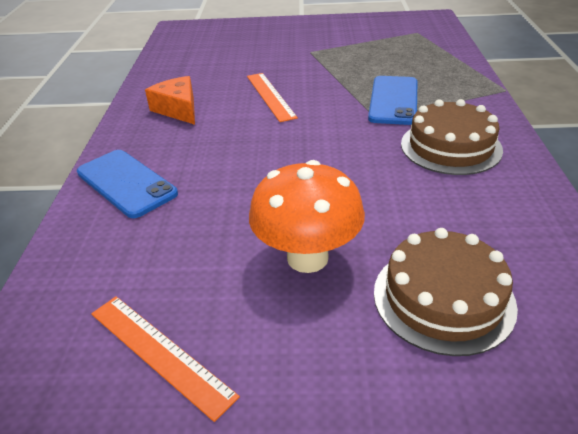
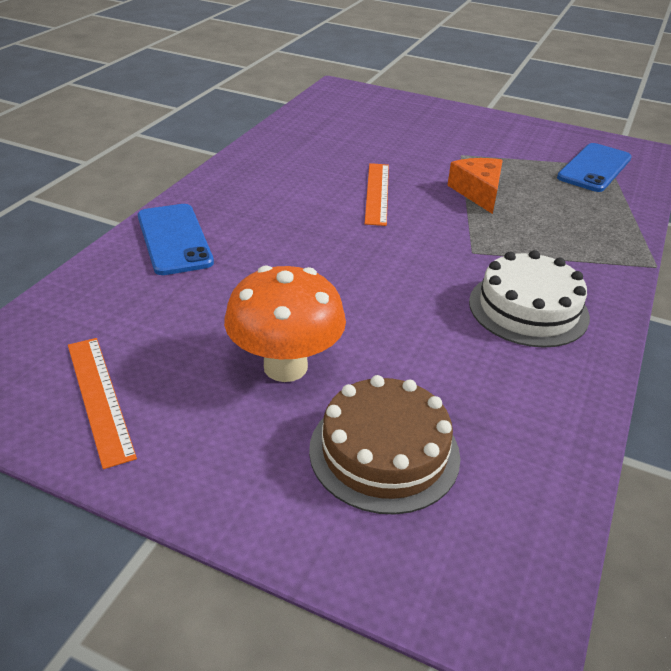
camera: 20 degrees right, 0 degrees up
orange cheese [145,76,195,125] -> orange cheese moved to [447,158,503,214]
blue phone [368,76,417,125] -> blue phone moved to [557,143,632,192]
brown cake [401,99,503,175] -> white cake [469,250,590,348]

